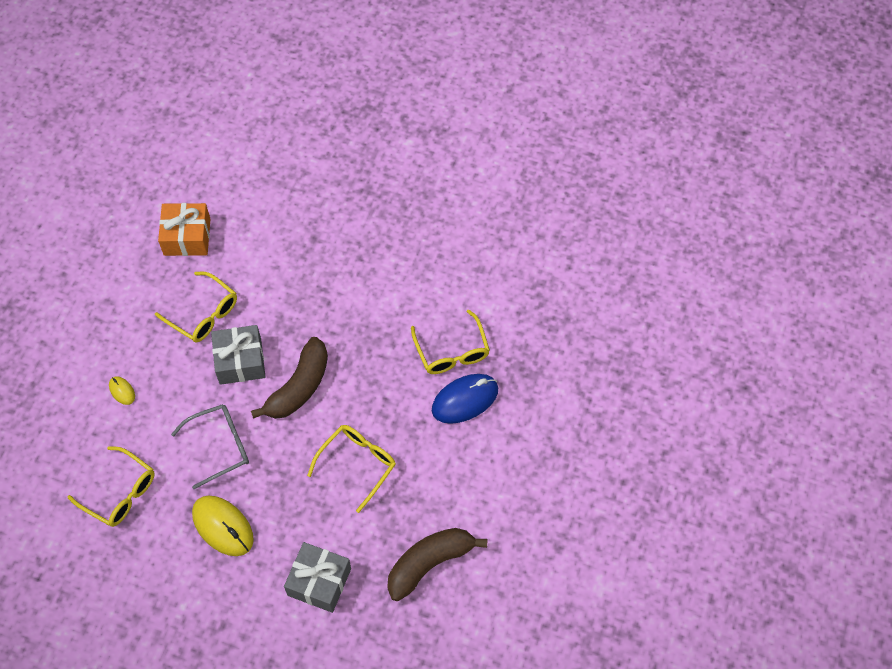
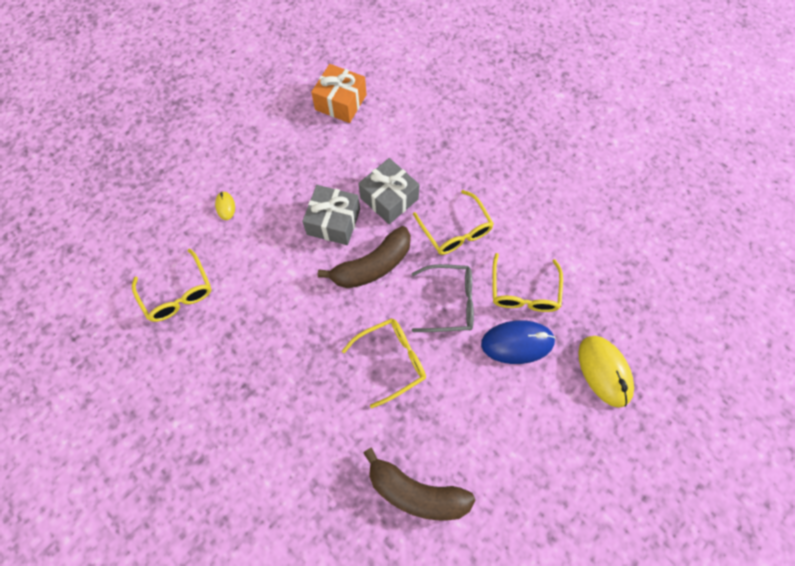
camera: 25 degrees right, 5 degrees up
yellow glasses [155,272,237,342] -> yellow glasses moved to [413,190,494,255]
grey glasses [171,404,249,489] -> grey glasses moved to [412,264,474,332]
yellow mouse [192,495,254,556] -> yellow mouse moved to [578,336,634,408]
grey gift [284,542,351,613] -> grey gift moved to [358,158,420,224]
brown banana [387,528,488,601] -> brown banana turned 150 degrees counterclockwise [363,447,476,520]

